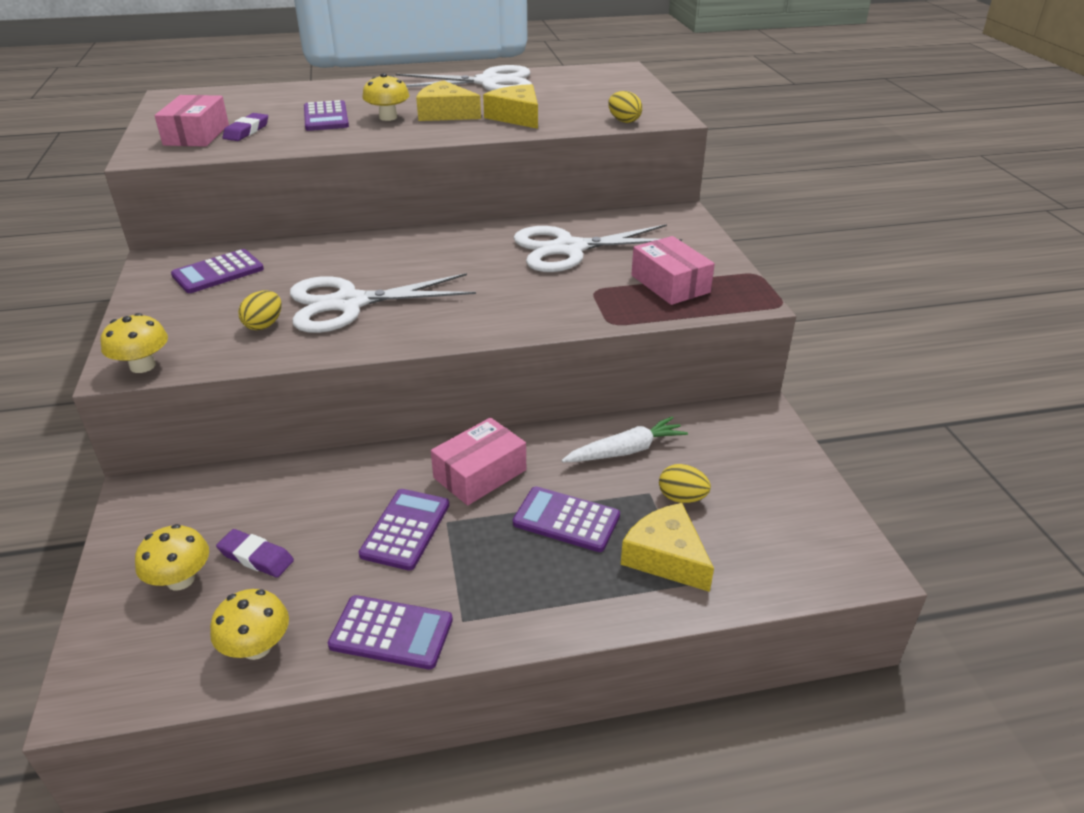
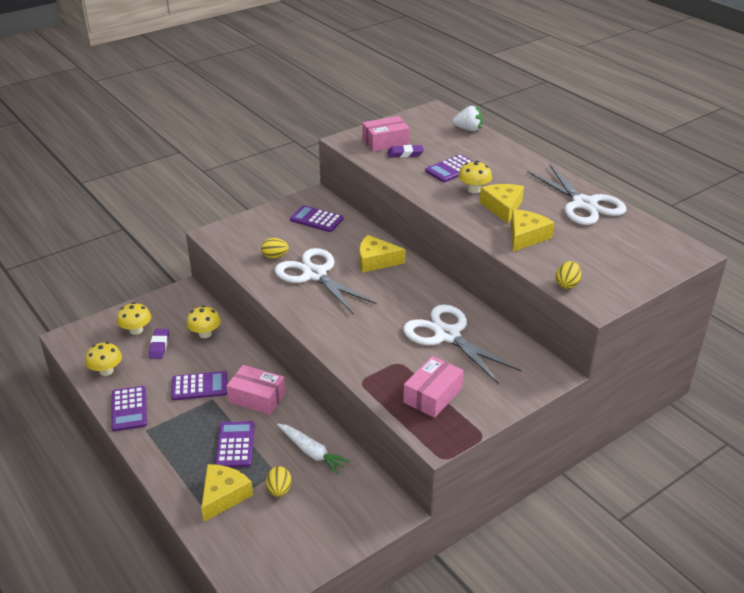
camera: 65 degrees right, 0 degrees up
yellow mushroom [101,313,168,373] -> yellow mushroom moved to [186,306,221,338]
none -> yellow cheese [359,235,405,273]
none -> white strawberry [453,106,483,131]

